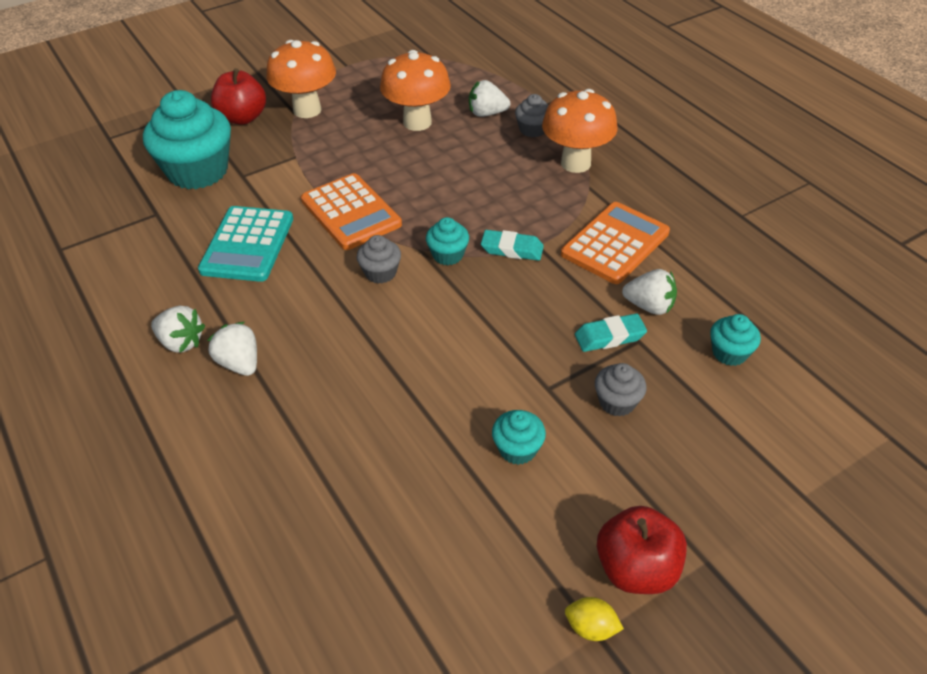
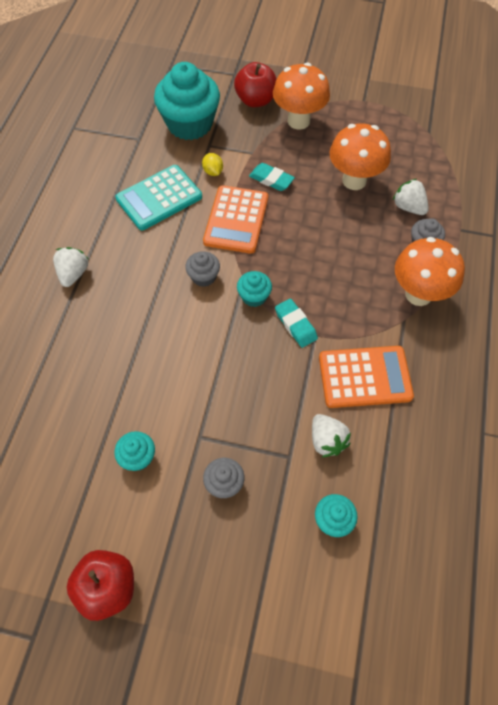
camera: 45 degrees right, 15 degrees up
white strawberry [151,306,205,353] -> none
yellow lemon [565,597,624,641] -> yellow lemon moved to [202,153,223,176]
turquoise eraser [575,313,647,352] -> turquoise eraser moved to [249,163,295,191]

